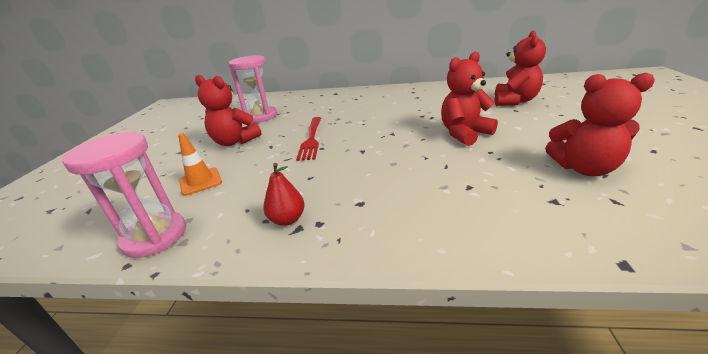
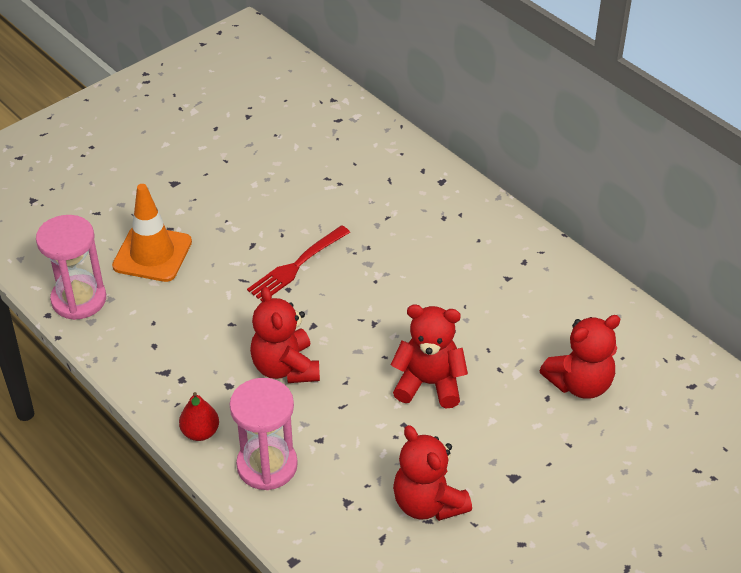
camera: 40 degrees right, 15 degrees up
orange traffic cone [178,133,222,196] -> orange traffic cone [112,184,192,282], size x1.56
red teddy bear [195,75,261,146] -> red teddy bear moved to [250,287,320,383]
pink hourglass [228,55,277,123] -> pink hourglass moved to [230,378,298,490]
red pear [263,163,305,226] -> red pear moved to [179,392,219,441]

